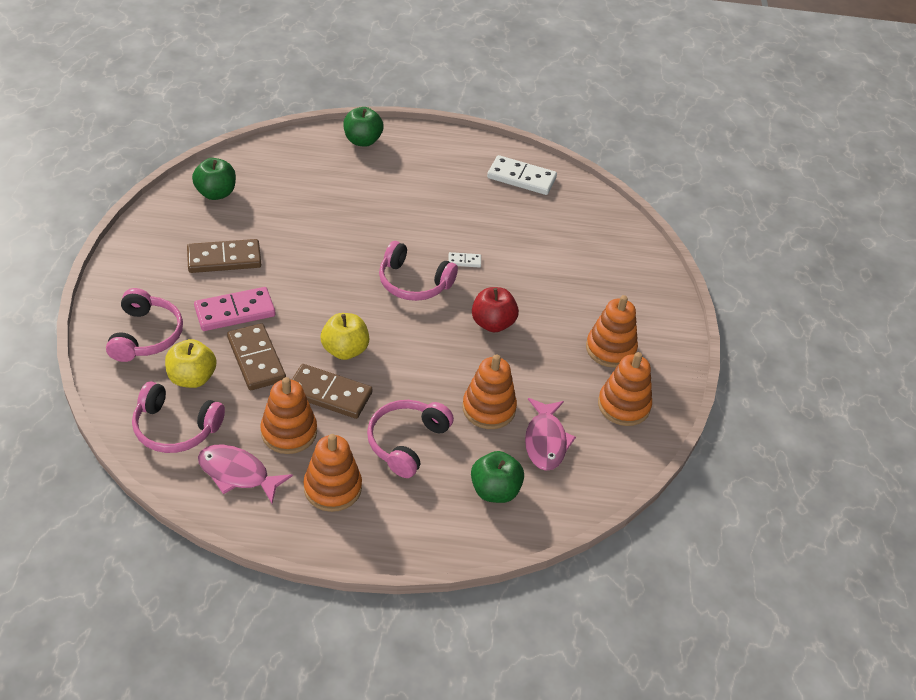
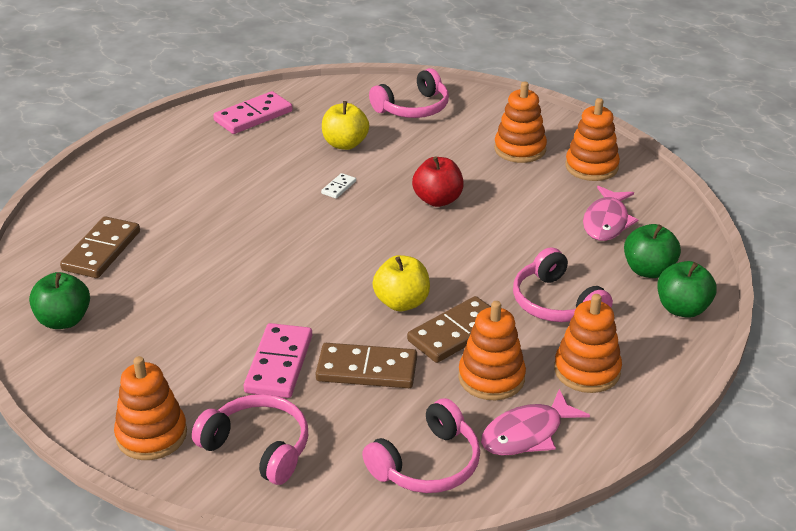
camera: 55 degrees left, 10 degrees down
yellow apple [165,339,216,388] -> yellow apple moved to [322,101,369,150]
brown domino [187,239,261,273] -> brown domino moved to [60,216,140,278]
green apple [343,107,384,147] -> green apple moved to [657,261,717,318]
pink headphones [379,241,458,301] -> pink headphones moved to [369,68,449,118]
orange stacking toy [462,354,517,429] -> orange stacking toy moved to [114,356,187,460]
white domino [487,155,557,195] -> pink domino [213,91,292,134]
pink fish [525,398,576,471] -> pink fish turned 75 degrees clockwise [583,186,638,241]

